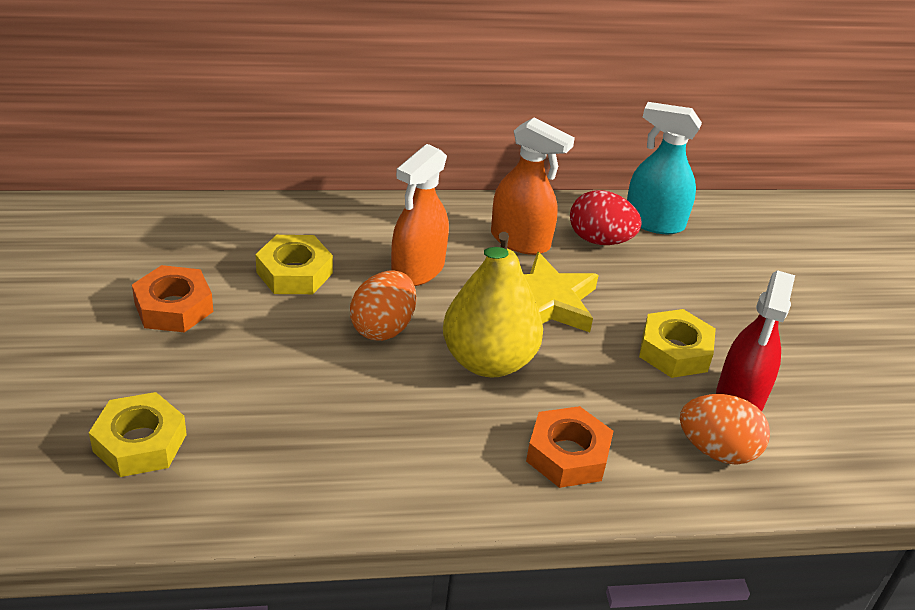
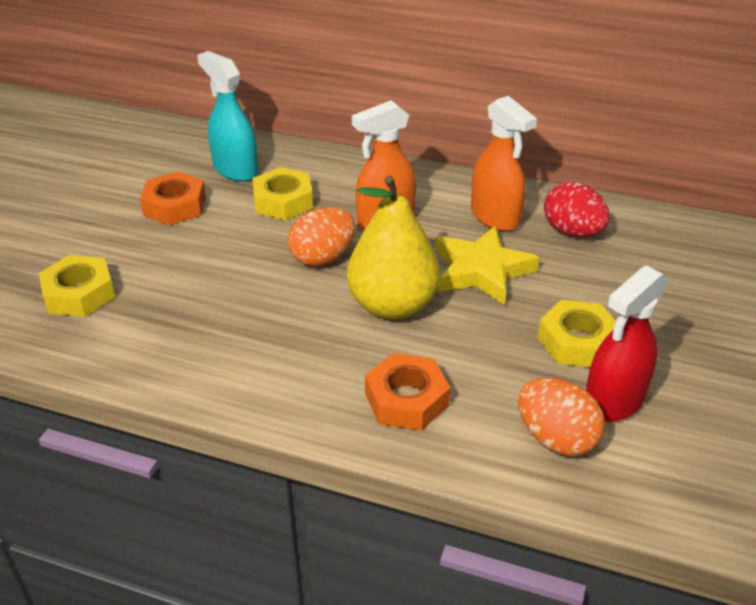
camera: 30 degrees right, 0 degrees up
turquoise spray bottle [627,102,702,234] -> turquoise spray bottle moved to [197,51,258,182]

